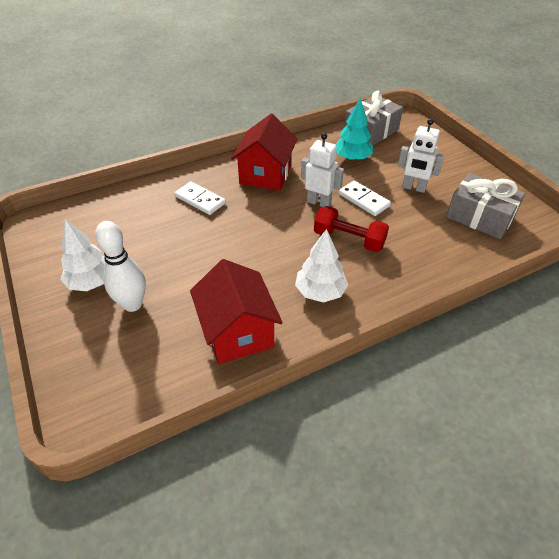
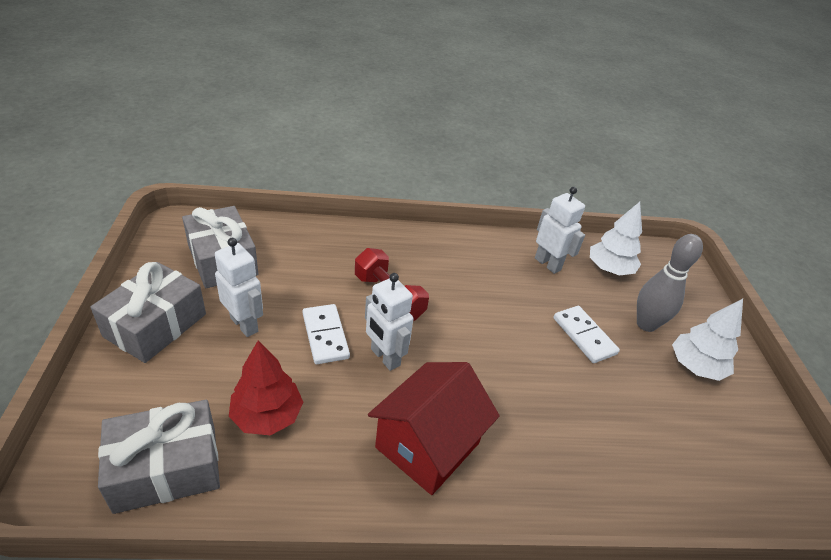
camera: 160 degrees left, 5 degrees down
white bowling pin [95,221,146,312] -> grey bowling pin [637,234,703,332]
white domino [175,181,226,215] -> white domino moved to [553,306,620,363]
red house [190,259,283,364] -> white robot [535,187,585,274]
white tree [295,229,348,303] -> white tree moved to [590,202,642,275]
turquoise tree [335,98,373,161] -> red tree [229,341,303,435]
none -> grey gift [90,262,206,363]

